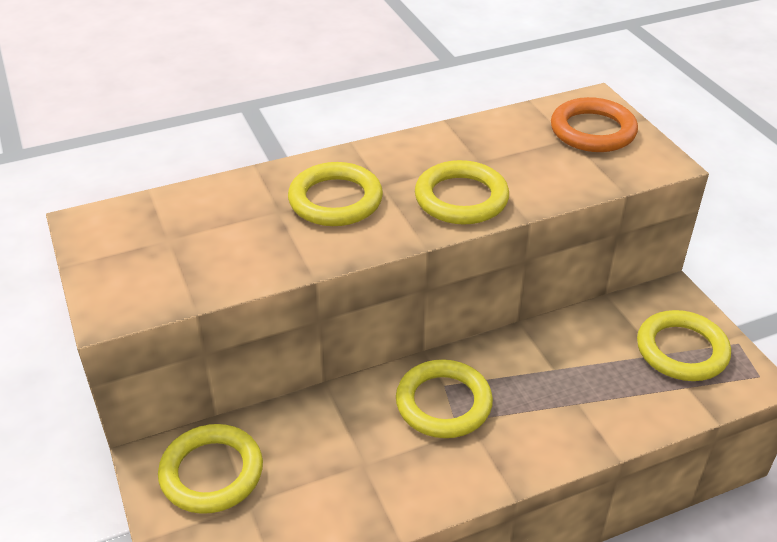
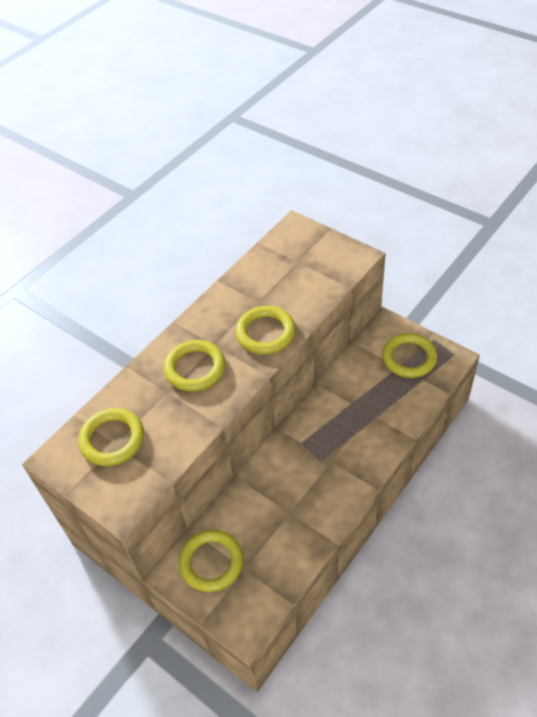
camera: 25 degrees left, 10 degrees up
yellow ring [396,359,493,438] -> yellow ring moved to [78,408,144,466]
orange ring [551,97,638,152] -> none

